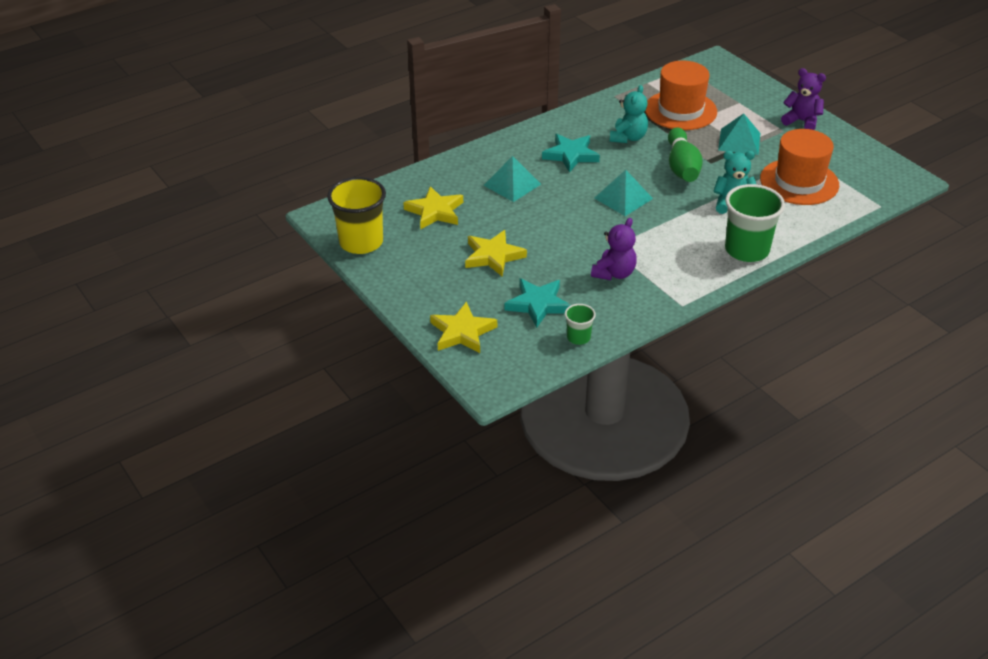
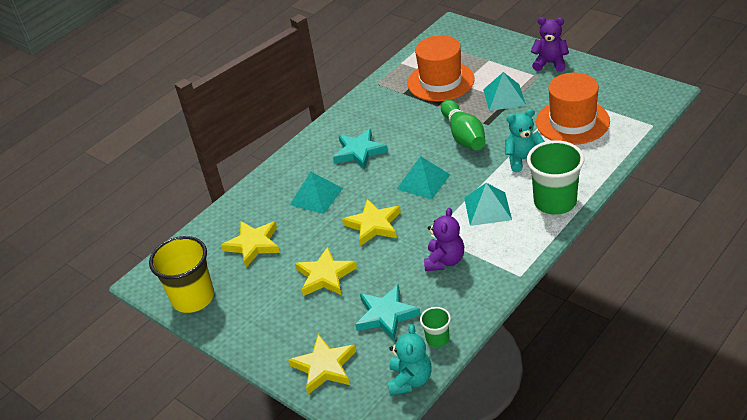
camera: 10 degrees left, 0 degrees up
turquoise teddy bear [610,85,648,143] -> turquoise teddy bear moved to [387,324,432,396]
none -> yellow star [342,199,401,246]
none -> turquoise pyramid [464,183,512,226]

